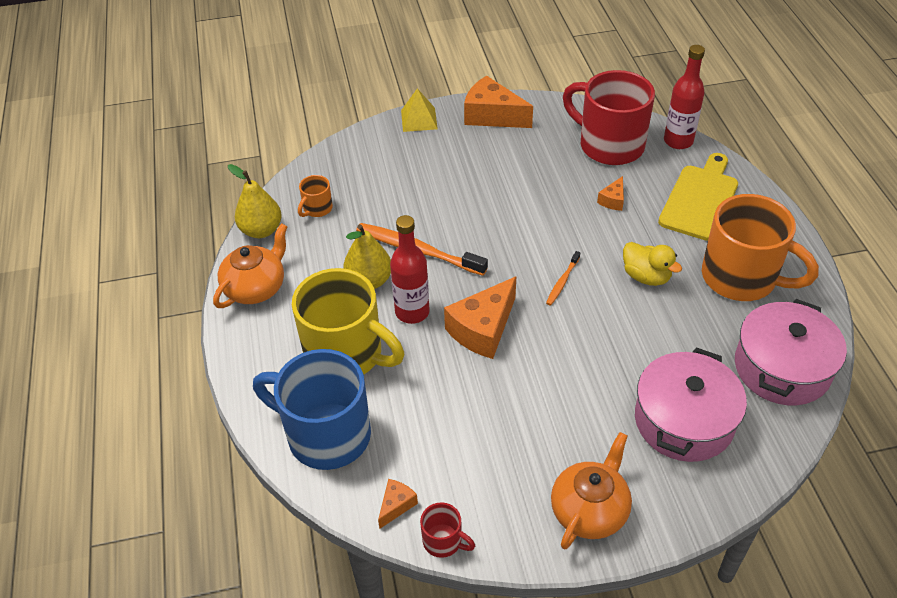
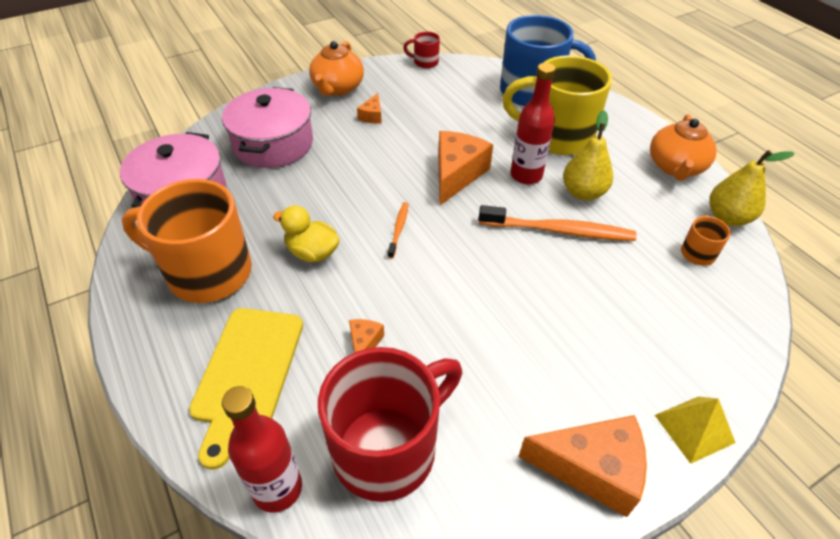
camera: 160 degrees right, 0 degrees up
orange cheese [378,479,418,529] -> orange cheese moved to [357,93,382,124]
red mug [563,70,655,165] -> red mug turned 60 degrees counterclockwise [318,347,462,502]

